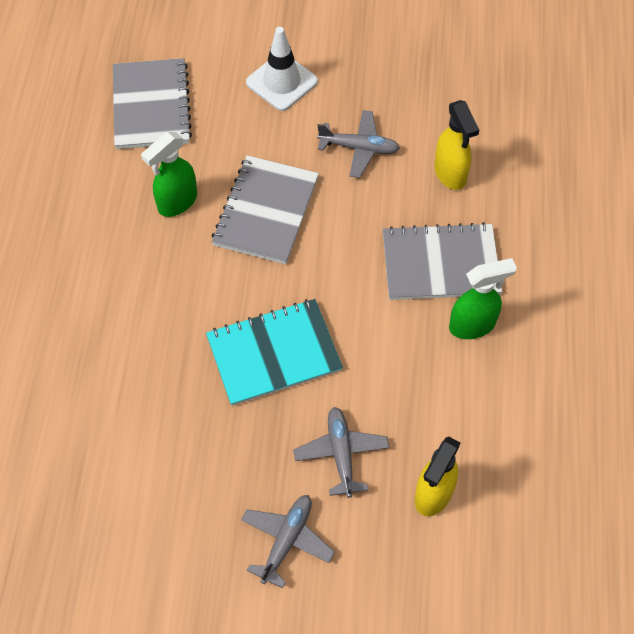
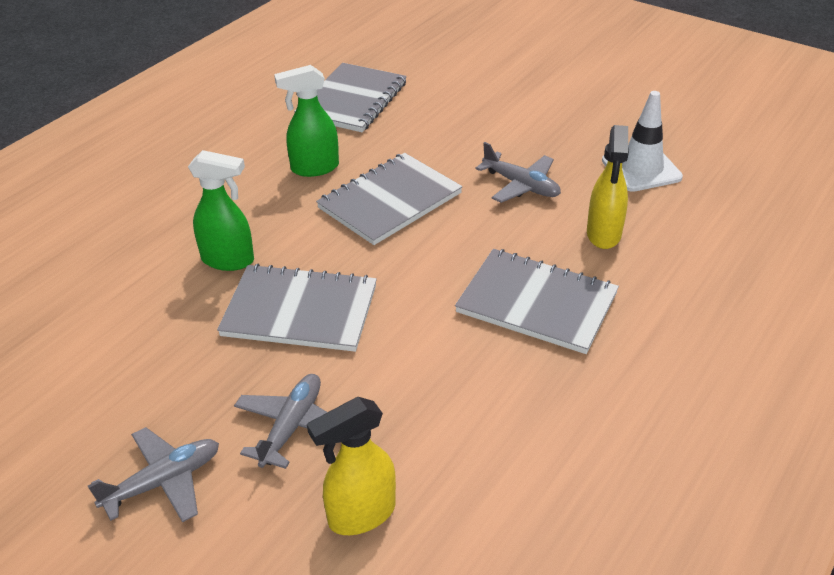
camera: 30 degrees right, 20 degrees down
turquoise notebook [206,299,343,406] -> grey notebook [217,264,377,352]
white traffic cone [246,27,318,111] -> white traffic cone moved to [602,91,683,192]
green spray bottle [449,258,517,339] -> green spray bottle moved to [188,150,254,271]

